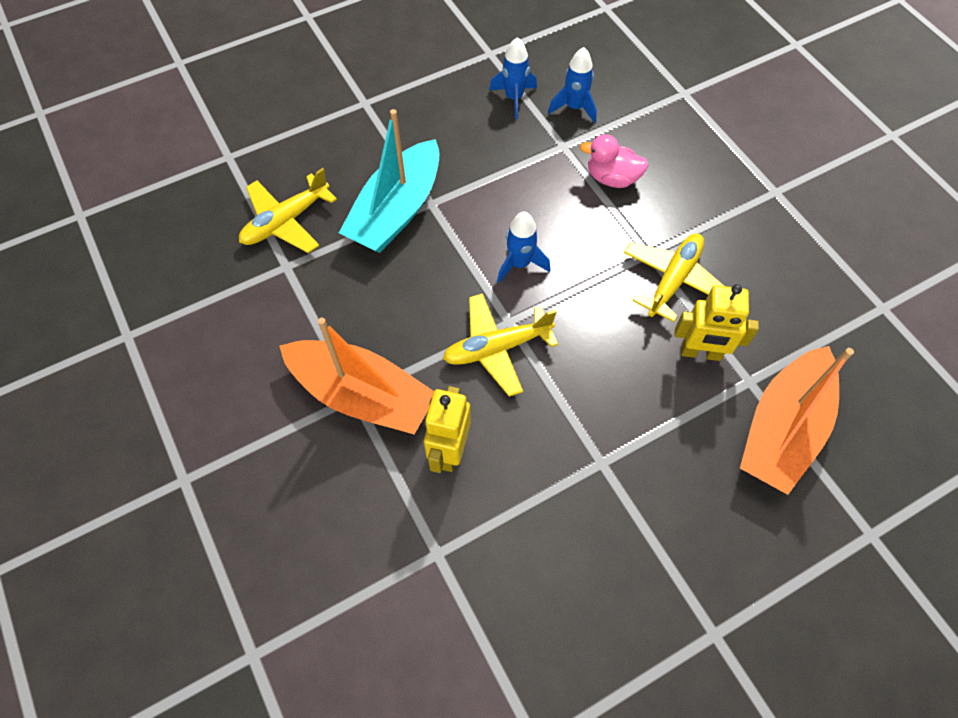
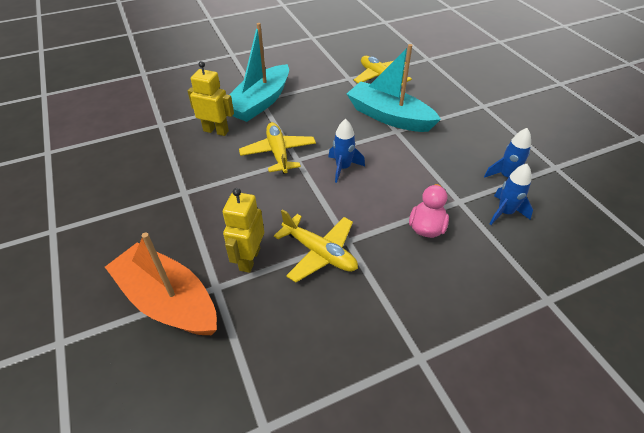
camera: 95 degrees right, 15 degrees down
orange boat [279,318,434,434] -> turquoise boat [230,23,289,122]

